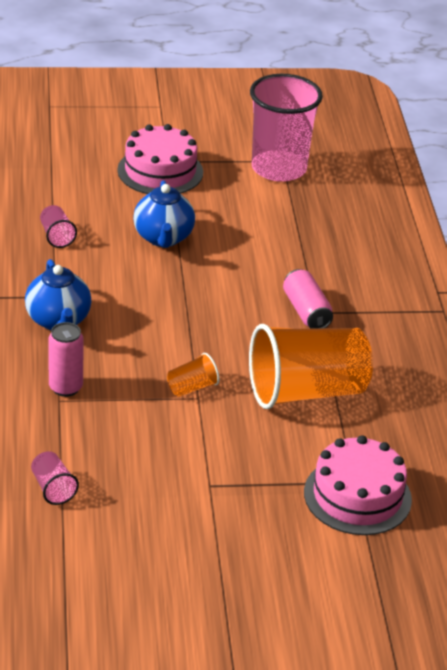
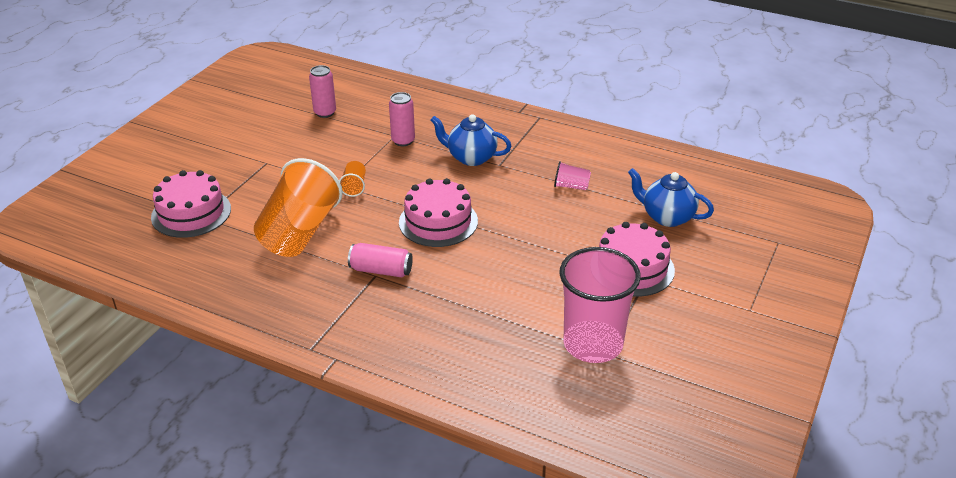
camera: 125 degrees right, 0 degrees up
pink cup [31,451,79,505] -> pink can [309,65,336,118]
blue teapot [133,180,195,248] -> blue teapot moved to [628,168,714,227]
none -> pink cake [399,178,478,247]

